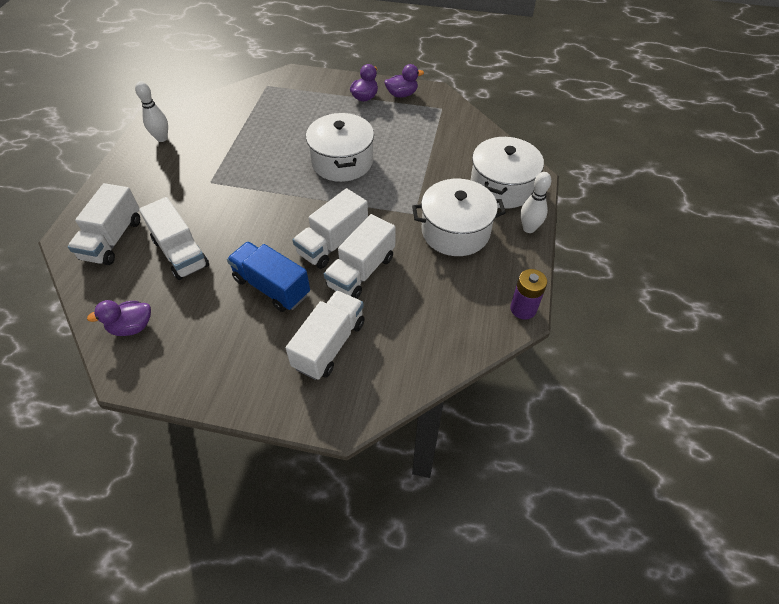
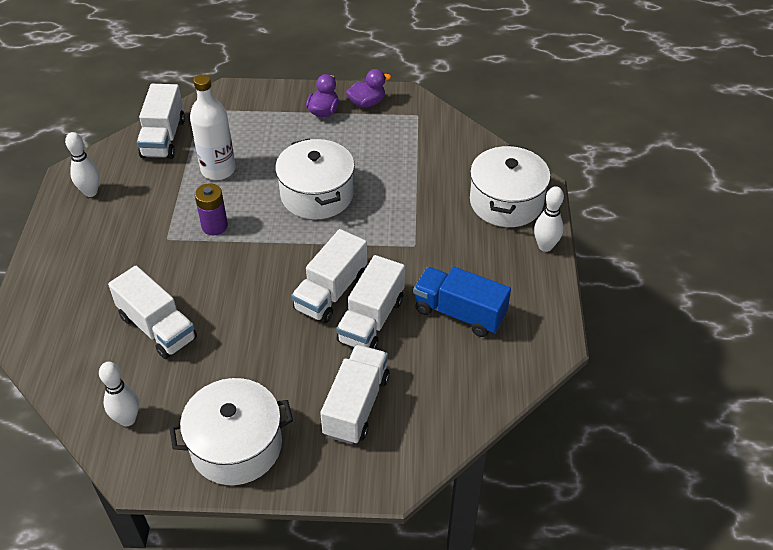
camera: 10 degrees left, 5 degrees down
white truck [68,183,140,265] -> white truck moved to [137,84,185,159]
purple duck [87,300,151,336] -> white bowling pin [99,362,139,426]
blue truck [227,242,310,312] -> blue truck moved to [413,267,511,337]
white pot [412,179,506,256] -> white pot moved to [170,378,293,485]
purple battery [510,269,547,319] -> purple battery moved to [195,183,228,235]
none -> white bottle [190,74,236,180]

